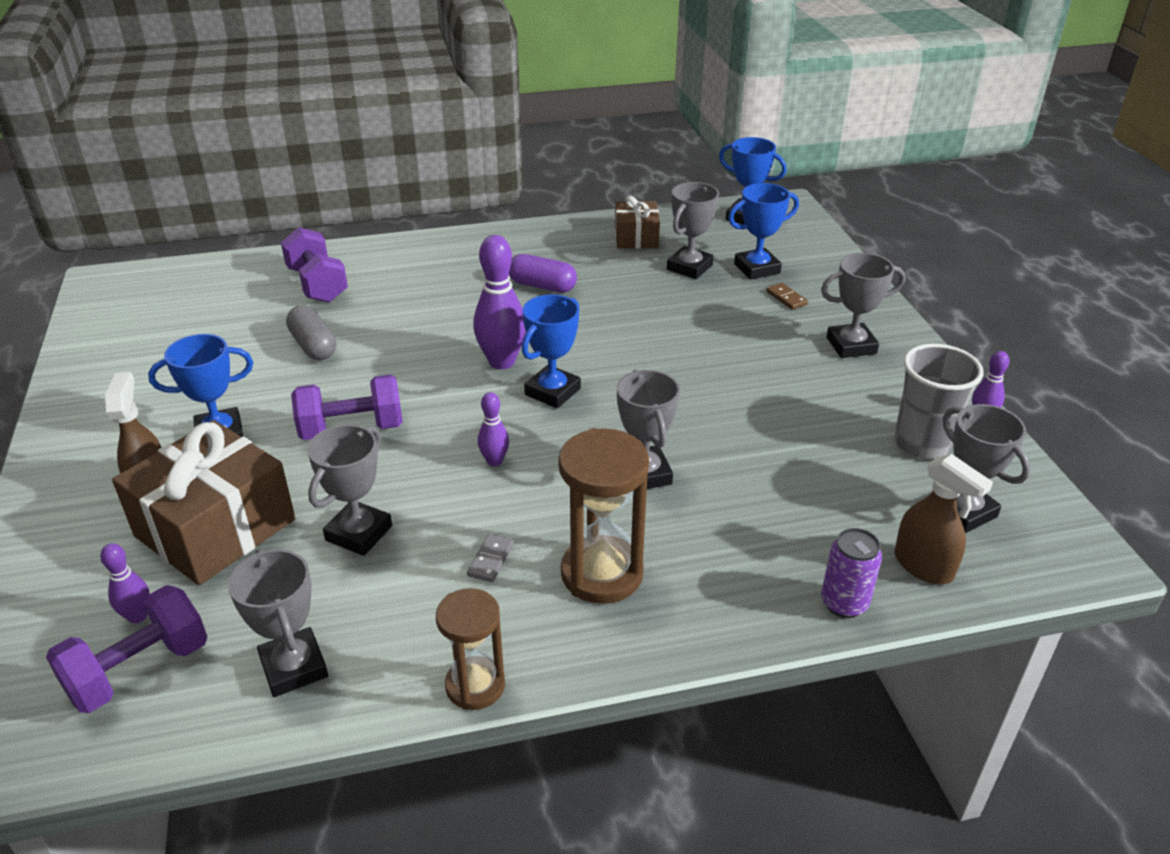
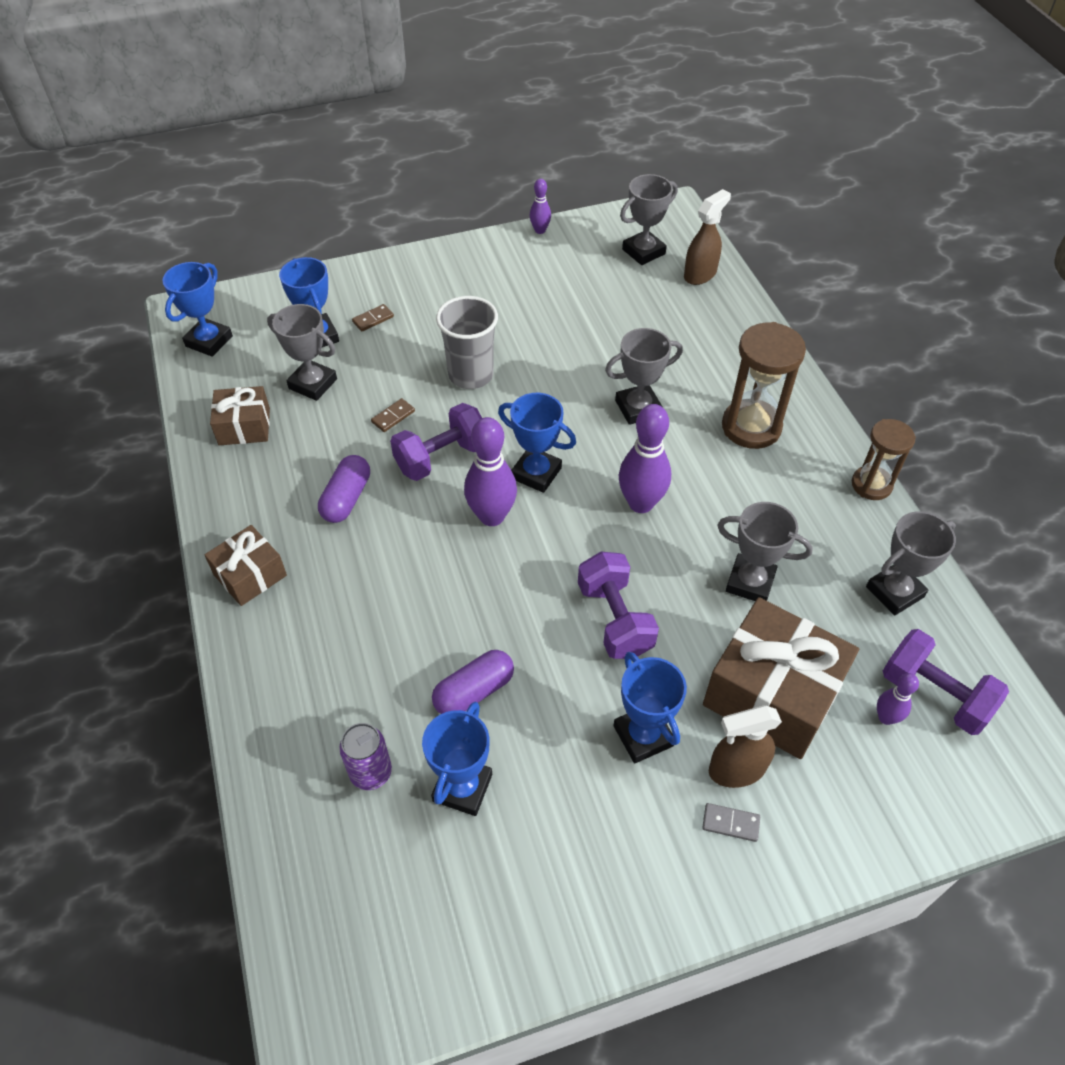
camera: 95 degrees left, 15 degrees up
purple dumbbell [281,227,348,303] -> purple dumbbell moved to [390,403,482,481]
grey capsule [286,305,336,360] -> purple capsule [432,650,514,714]
grey domino [467,534,514,582] -> grey domino moved to [702,803,760,842]
purple bowling pin [478,392,509,466] -> purple bowling pin [619,404,671,513], size x1.88
grey trophy [821,253,905,358] -> none
purple can [821,528,882,618] -> purple can moved to [339,723,392,790]
grey cup [894,344,983,459] -> grey cup moved to [436,296,498,389]
none -> brown gift [204,525,287,606]
none -> brown domino [371,398,415,432]
none -> blue trophy [422,702,492,816]

